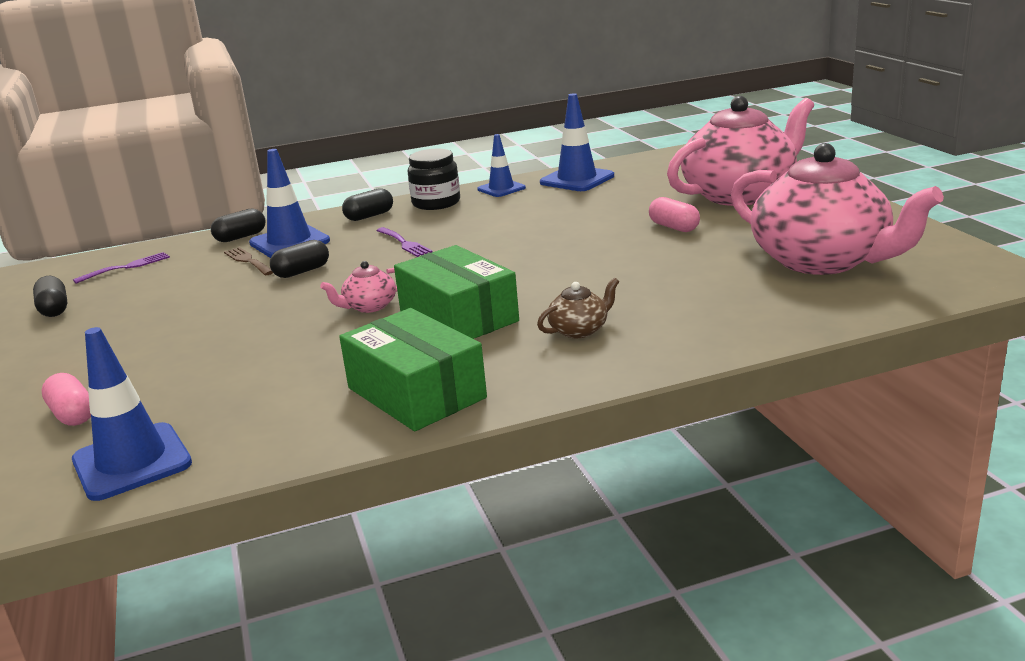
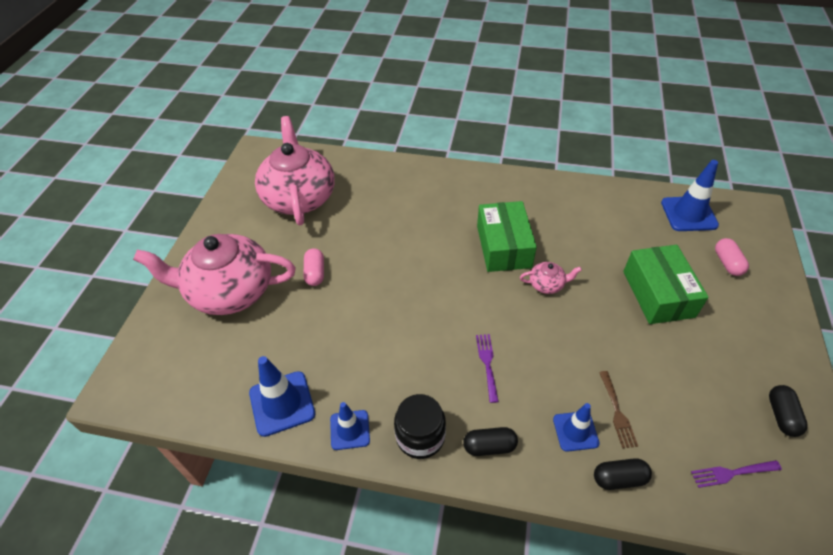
camera: 150 degrees left, 25 degrees up
blue traffic cone [249,149,330,258] -> blue traffic cone [553,403,600,452], size x0.64
black capsule [270,240,329,278] -> none
green box [339,308,487,431] -> green box moved to [623,245,709,324]
brown teapot [537,278,619,338] -> none

